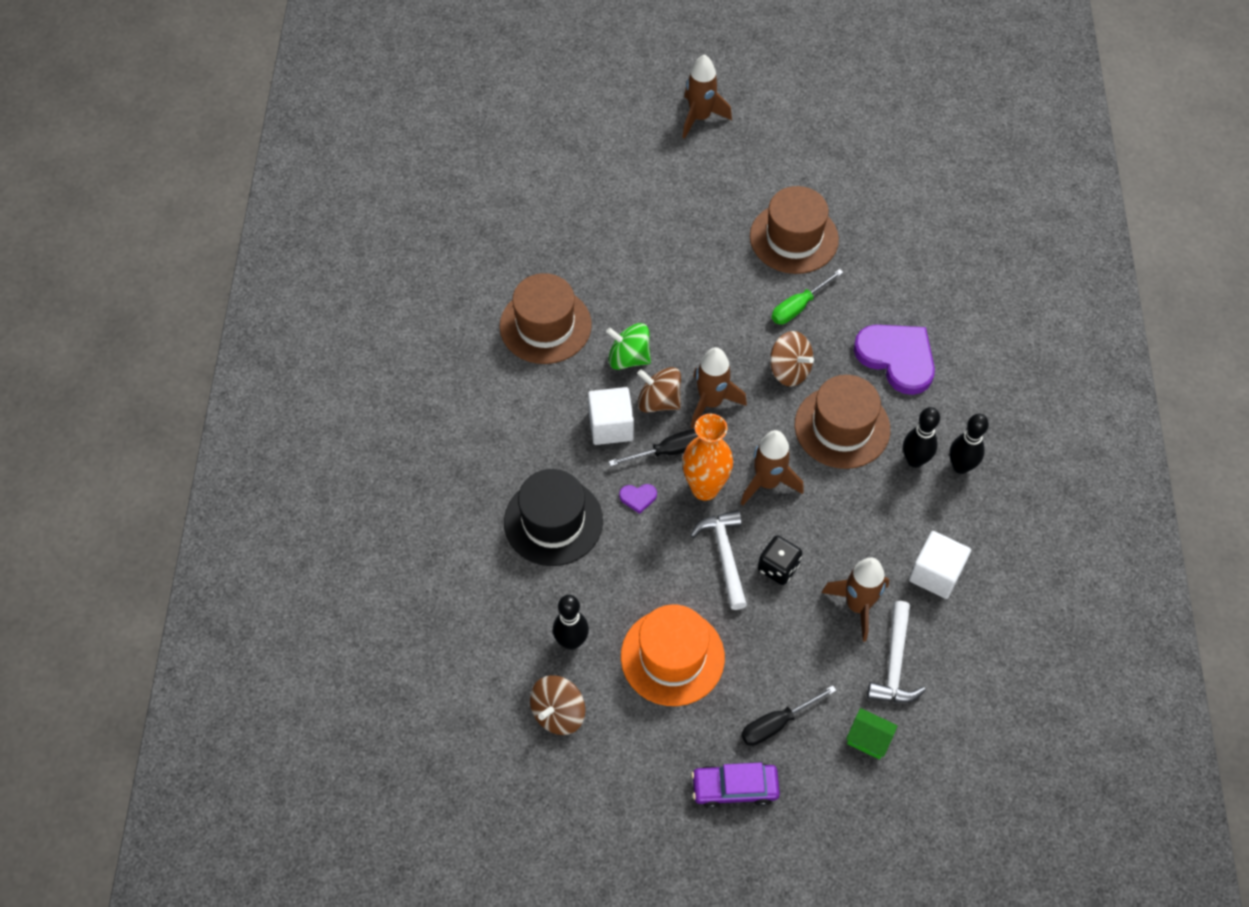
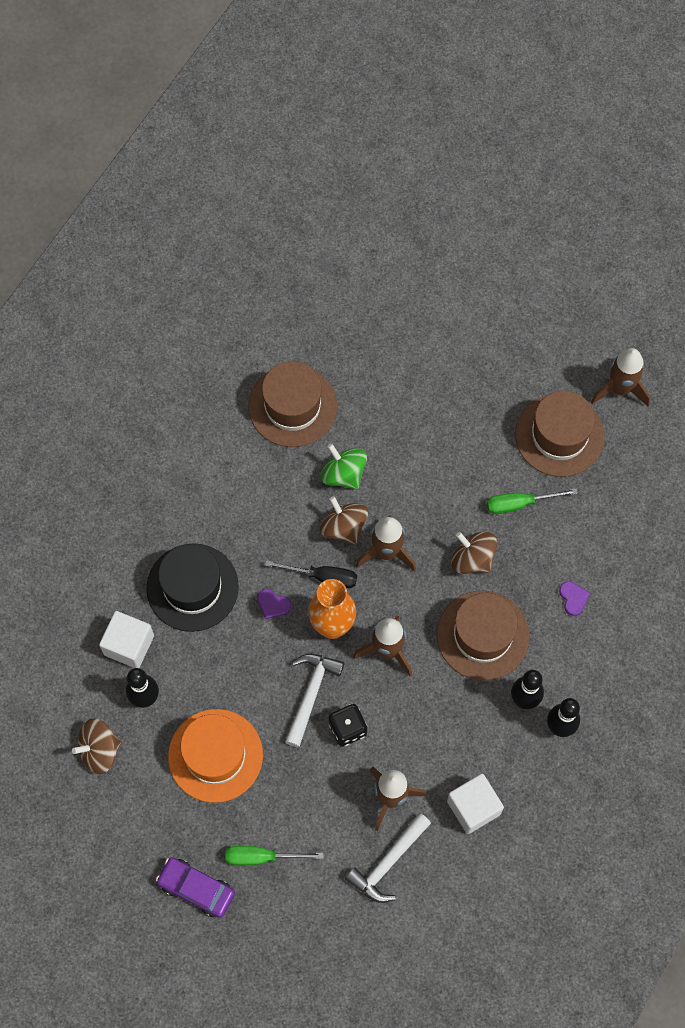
camera: 30 degrees right, 10 degrees up
white cube [588,387,634,445] -> white cube moved to [99,611,154,668]
brown rocket [682,54,732,139] -> brown rocket moved to [591,348,650,407]
black screwdriver [741,685,836,746] -> green screwdriver [225,846,323,865]
brown spinning top [770,331,814,387] -> brown spinning top turned 150 degrees clockwise [451,531,497,574]
green house [846,708,898,760] -> none
purple heart [854,325,935,395] -> purple heart [559,581,590,616], size x0.40

